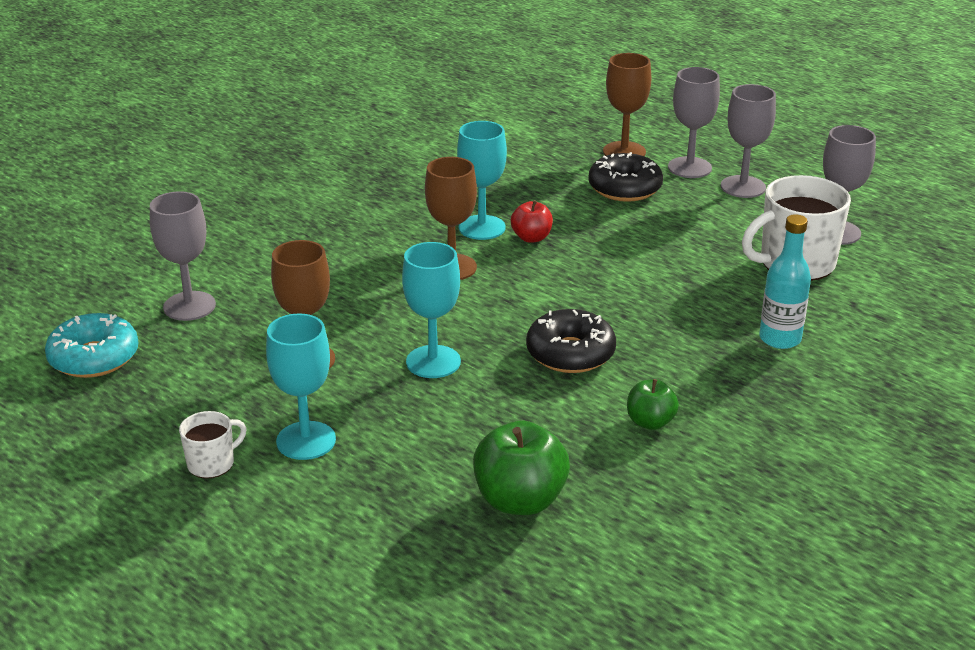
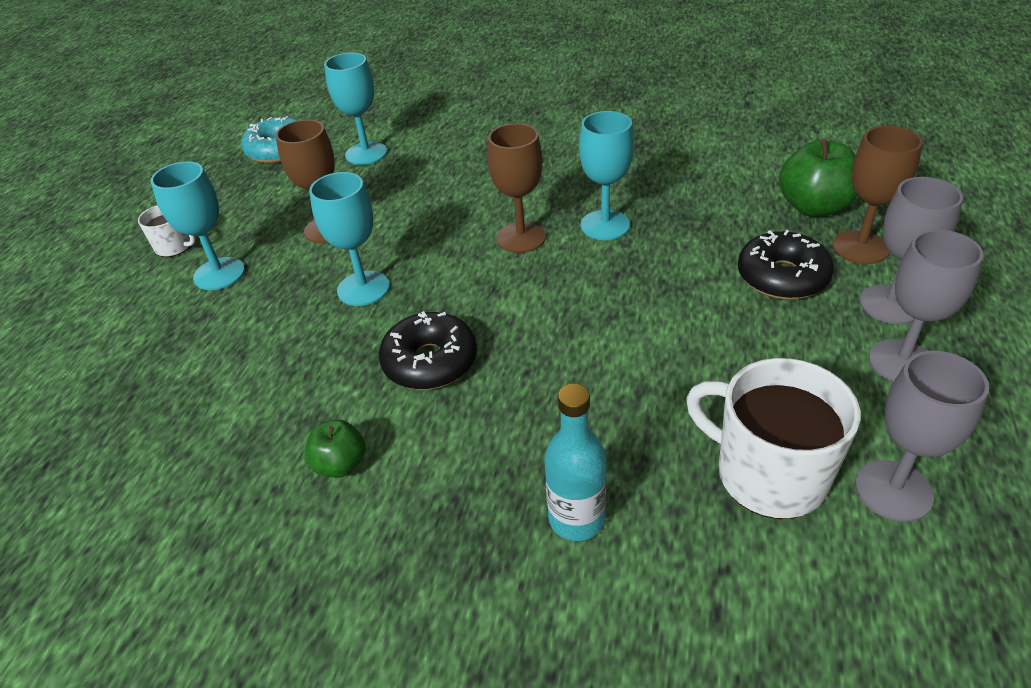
camera: 65 degrees right, 10 degrees up
grey goblet [150,191,216,321] -> turquoise goblet [324,52,387,165]
green apple [473,421,570,515] -> green apple moved to [779,139,857,217]
red apple [511,200,553,243] -> none

